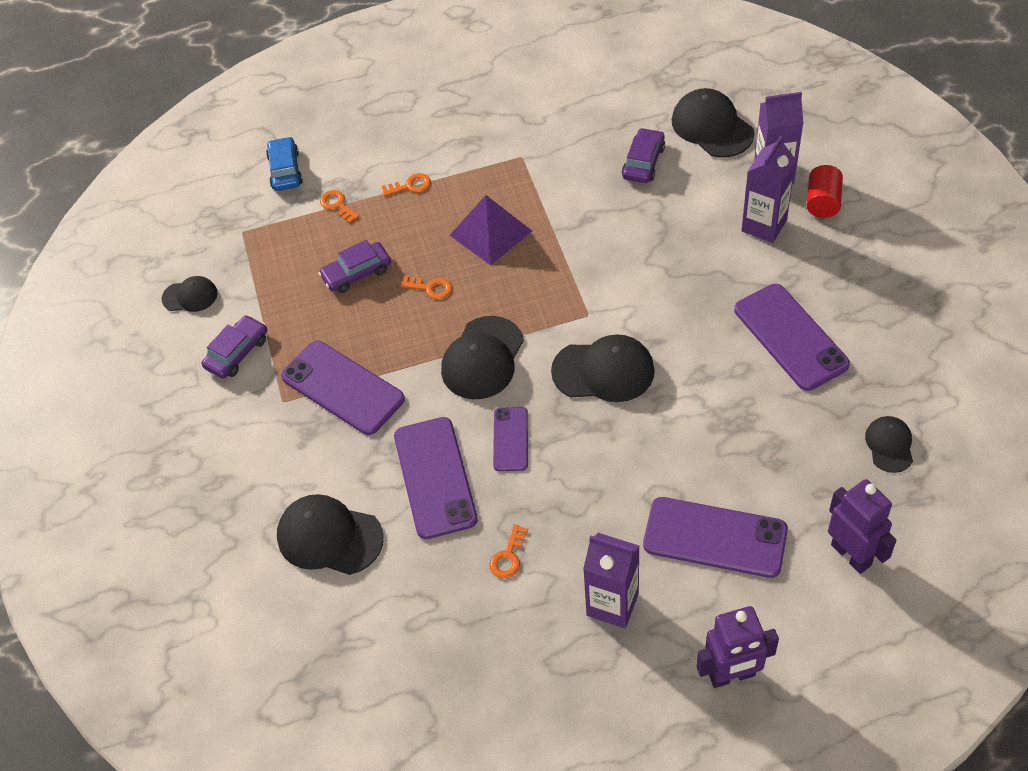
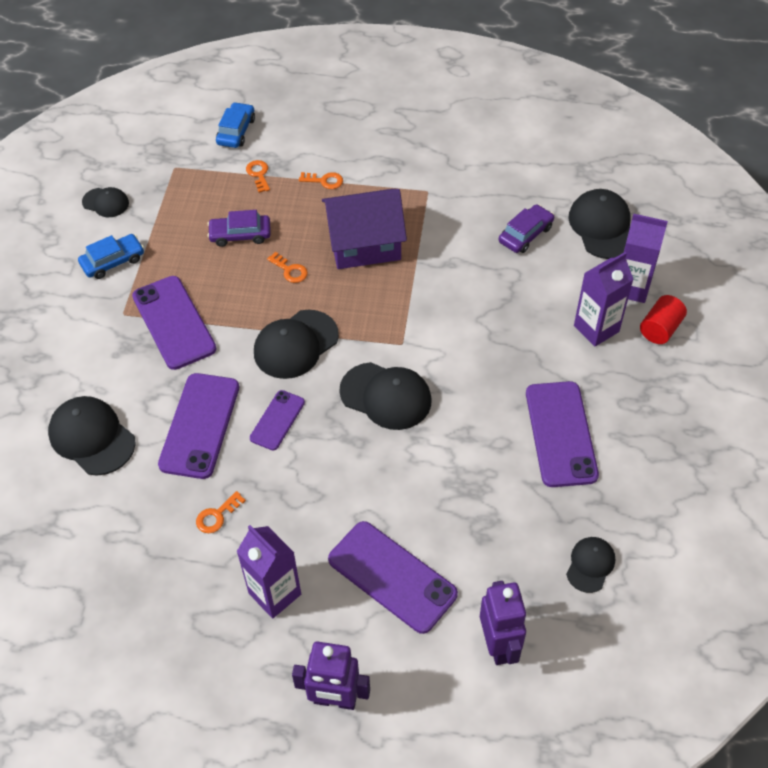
camera: 20 degrees right, 0 degrees up
purple car [202,315,267,379] -> blue car [78,234,144,279]
purple pyramid [450,195,532,265] -> purple house [322,189,407,269]

